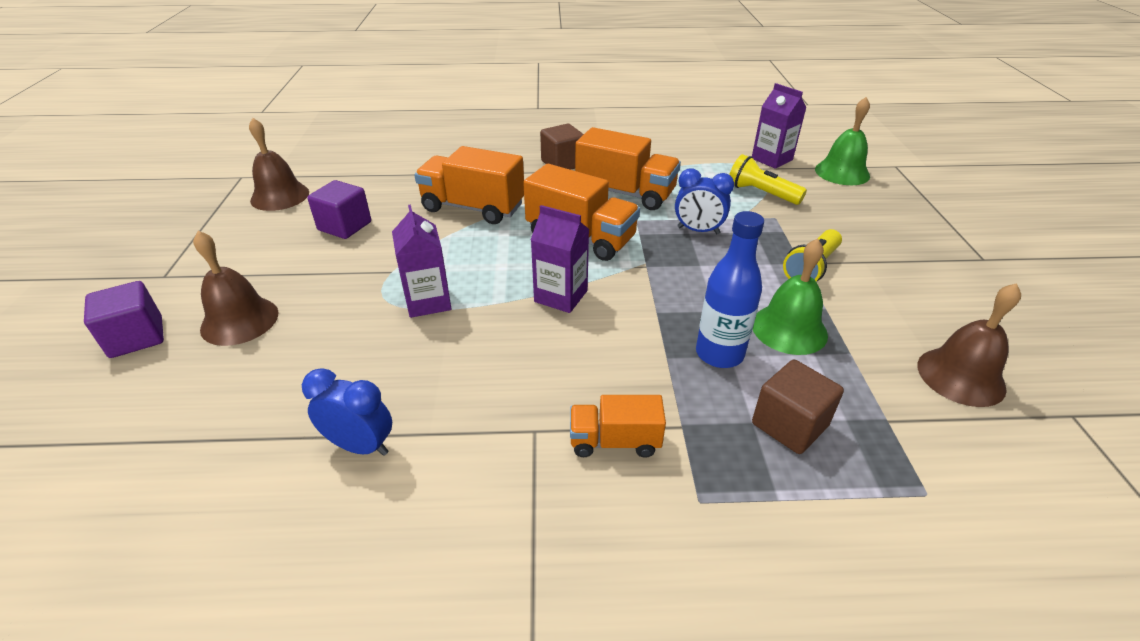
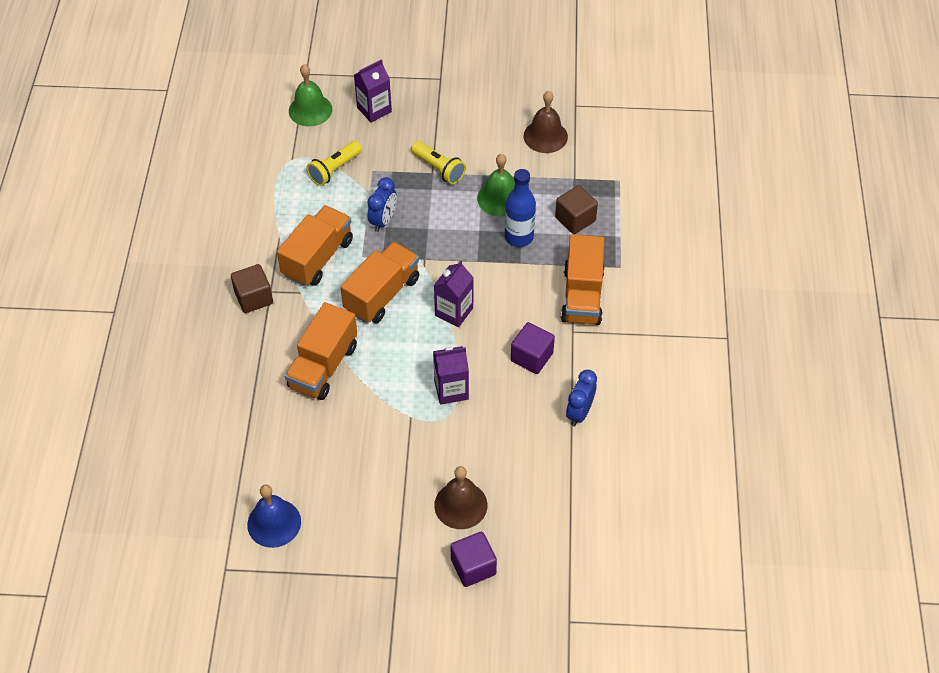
camera: 85 degrees left, 15 degrees up
brown bell [249,118,309,211] -> blue bell [247,485,301,548]
purple cube [307,180,371,239] -> purple cube moved to [511,322,555,374]
orange truck [570,395,666,458] -> orange truck [561,234,605,325], size x1.73
purple carton [752,83,806,169] -> purple carton moved to [354,59,392,123]

